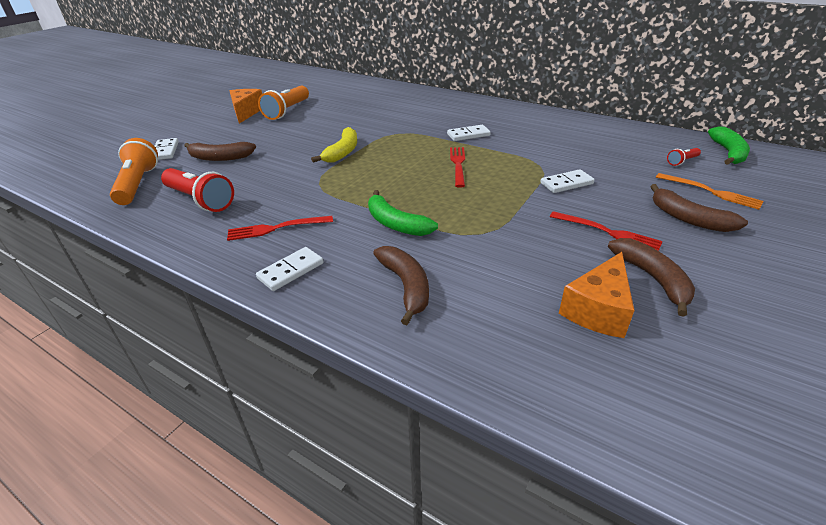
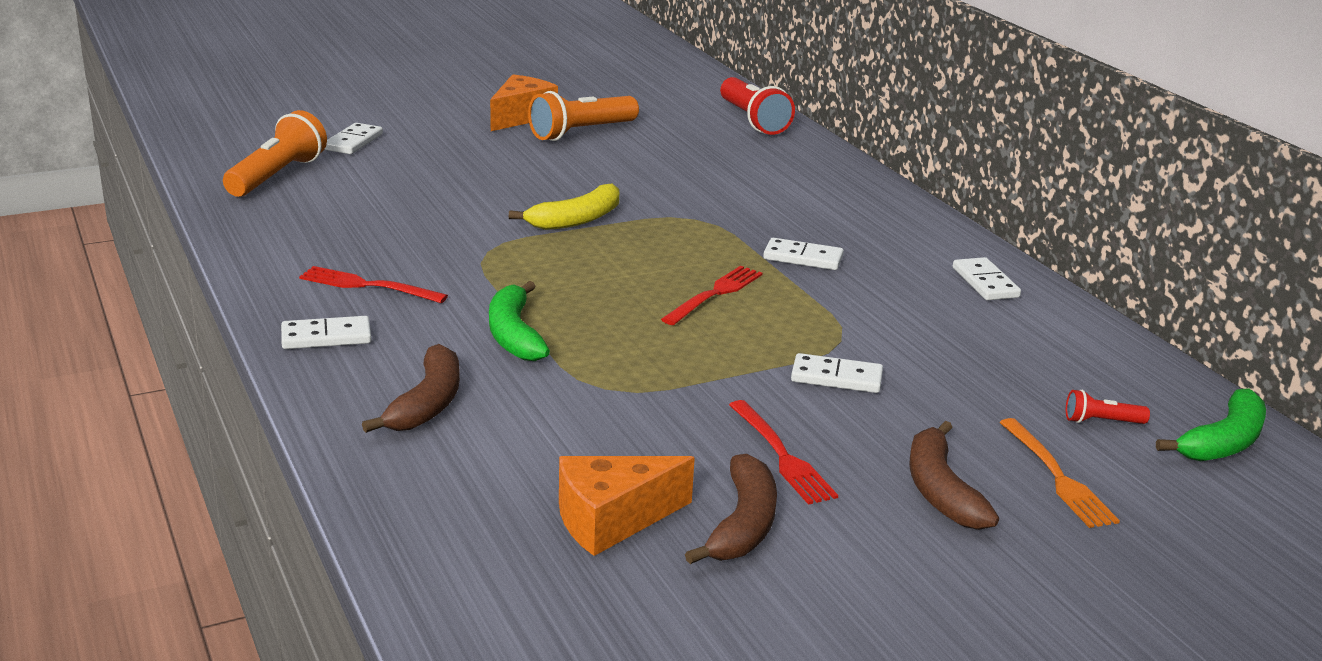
camera: 30 degrees right, 10 degrees down
red flashlight [161,168,234,212] -> red flashlight moved to [720,77,795,135]
brown banana [184,142,256,161] -> none
none -> white domino [953,257,1021,300]

